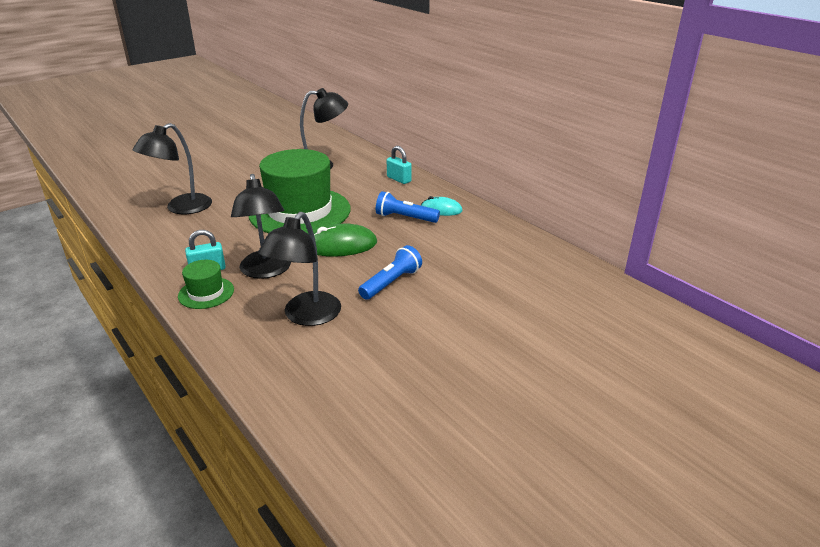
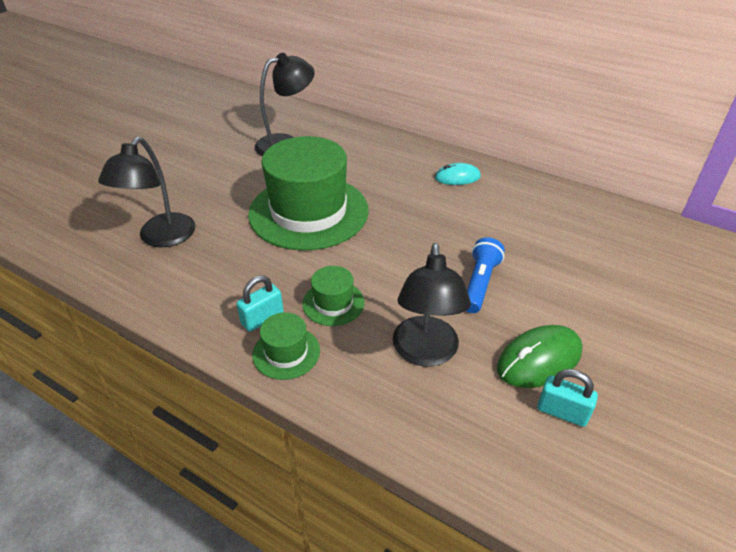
camera: 20 degrees left, 10 degrees up
black lamp [231,174,291,279] -> green hat [302,266,364,326]
green mouse [314,224,377,257] -> green mouse moved to [497,325,583,388]
blue flashlight [376,191,440,223] -> none
turquoise padlock [387,146,412,184] -> turquoise padlock moved to [537,369,598,427]

